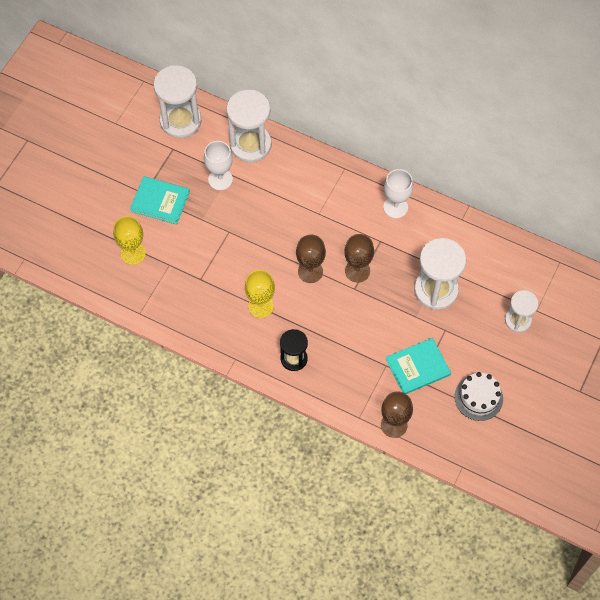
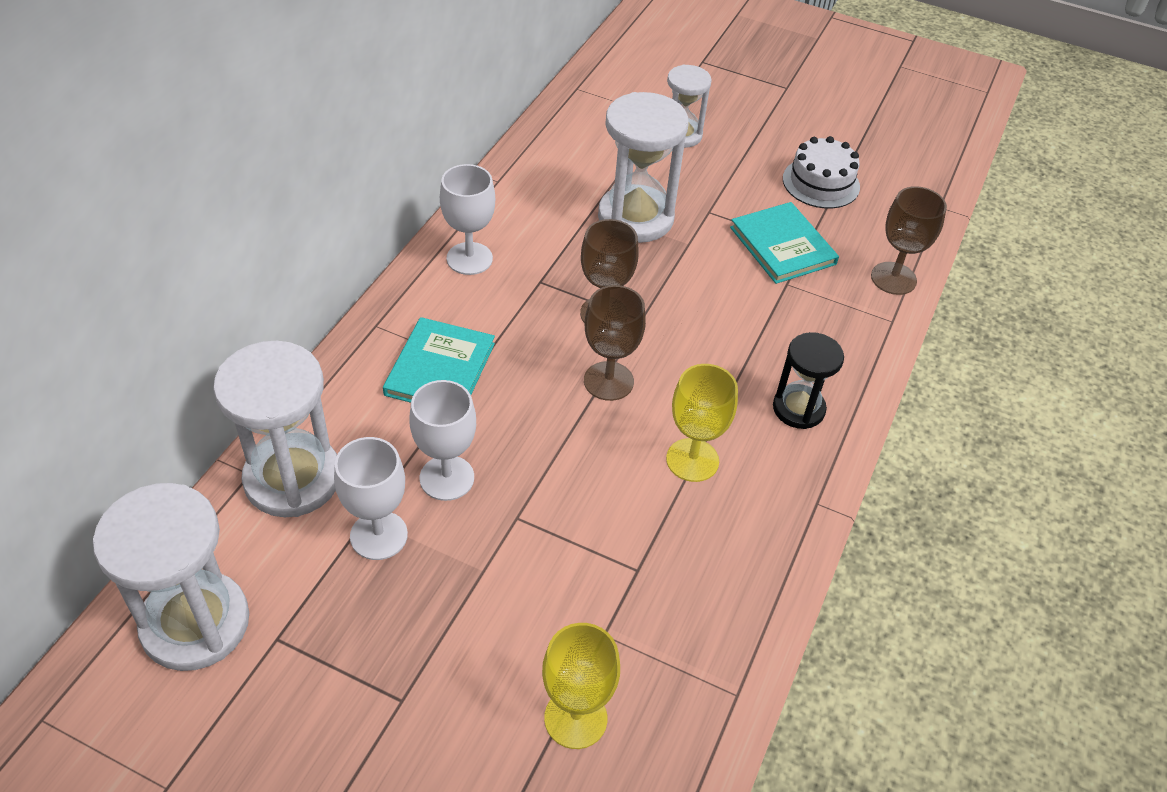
camera: 95 degrees left, 15 degrees down
turquoise book [130,176,190,225] -> turquoise book moved to [383,317,495,403]
none -> white goblet [409,380,476,501]

